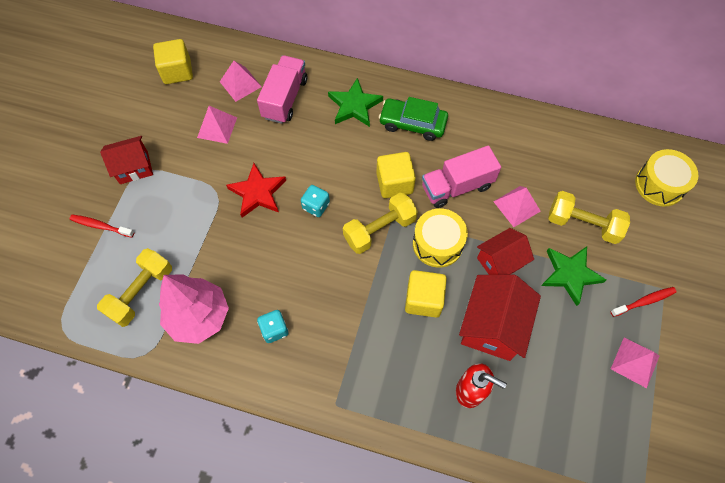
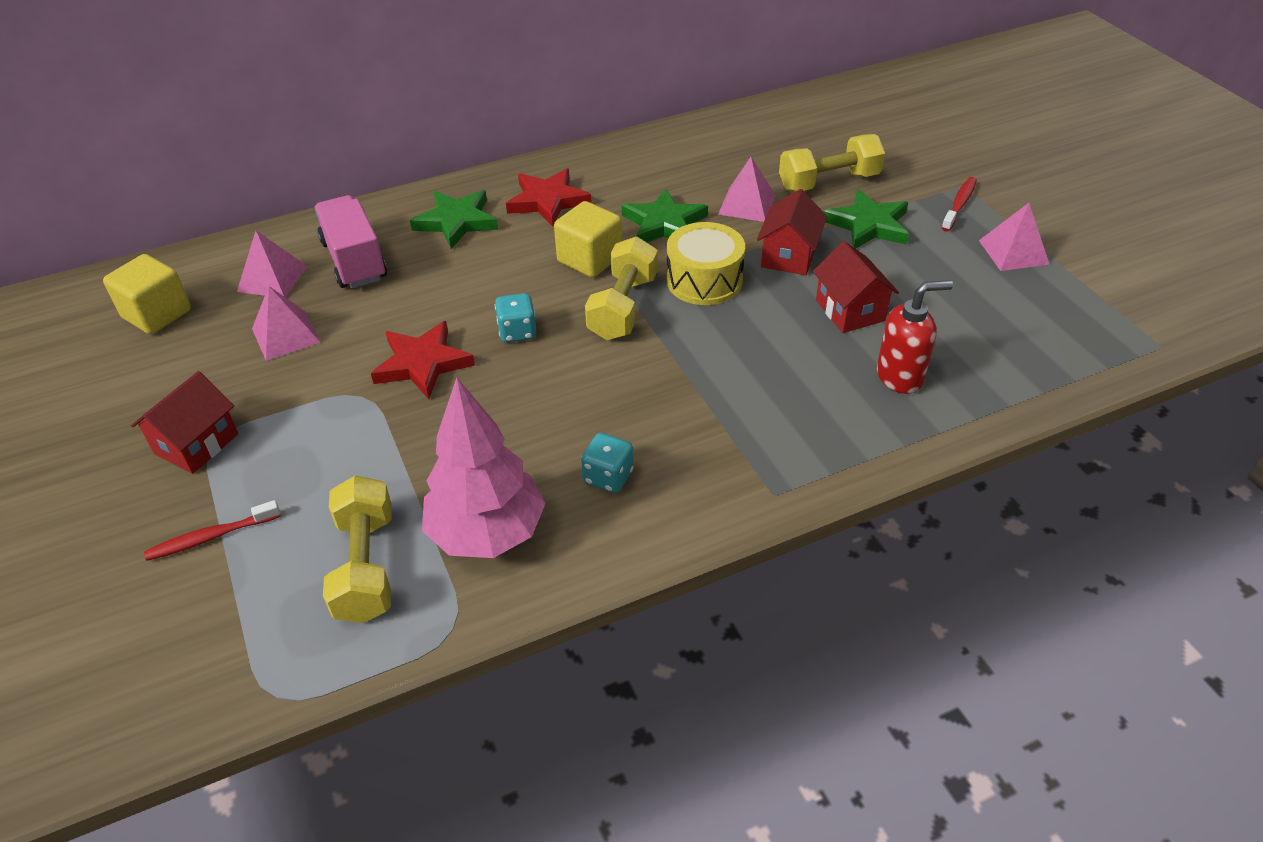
camera: 40 degrees left, 20 degrees down
green car [379,97,448,141] -> red star [506,169,592,227]
yellow cube [405,270,447,317] -> none
pink truck [422,146,501,208] -> green star [621,188,708,242]
red house [459,275,541,361] -> red house [813,241,899,333], size x0.65
yellow drum [635,149,699,206] -> none

